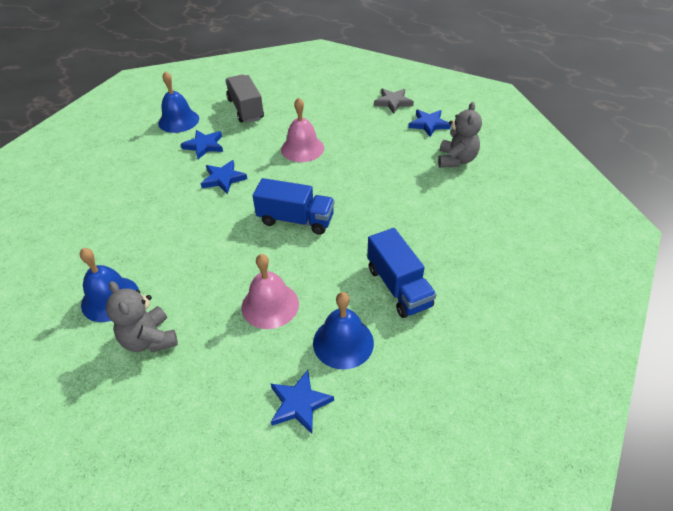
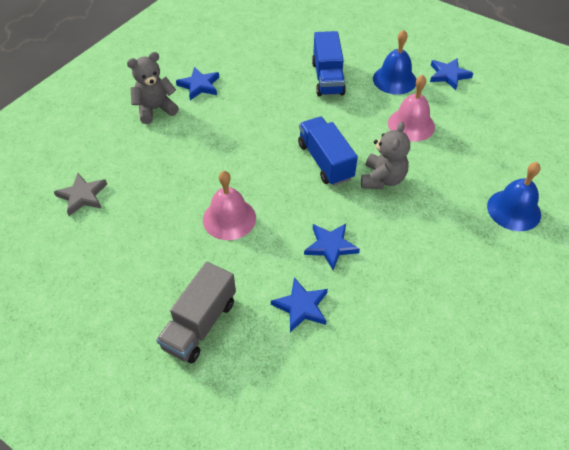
camera: 130 degrees left, 5 degrees up
grey teddy bear [106,281,178,352] -> grey teddy bear moved to [361,122,410,189]
blue bell [158,71,199,133] -> none
blue truck [367,228,437,318] -> blue truck turned 150 degrees clockwise [312,31,346,96]
blue star [409,110,451,137] -> blue star moved to [176,67,219,100]

